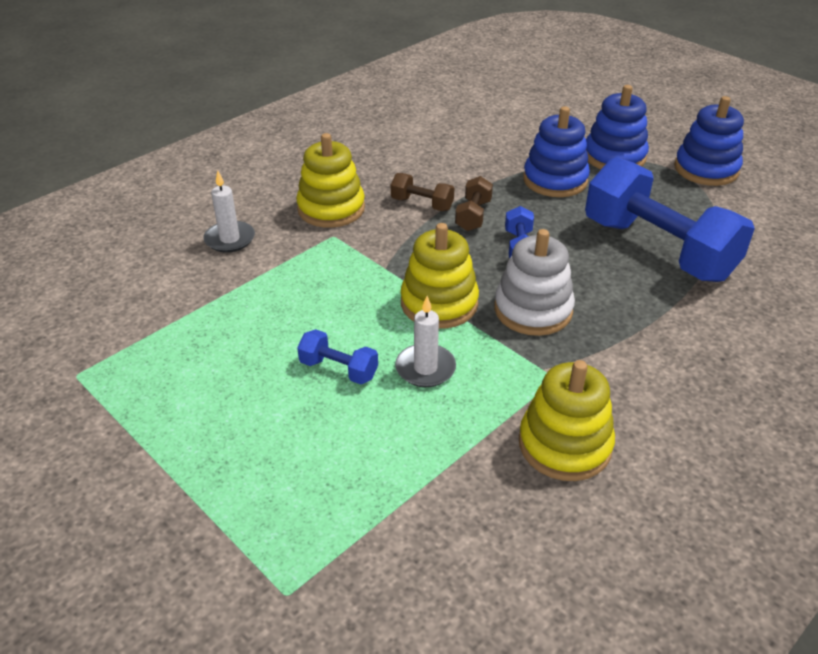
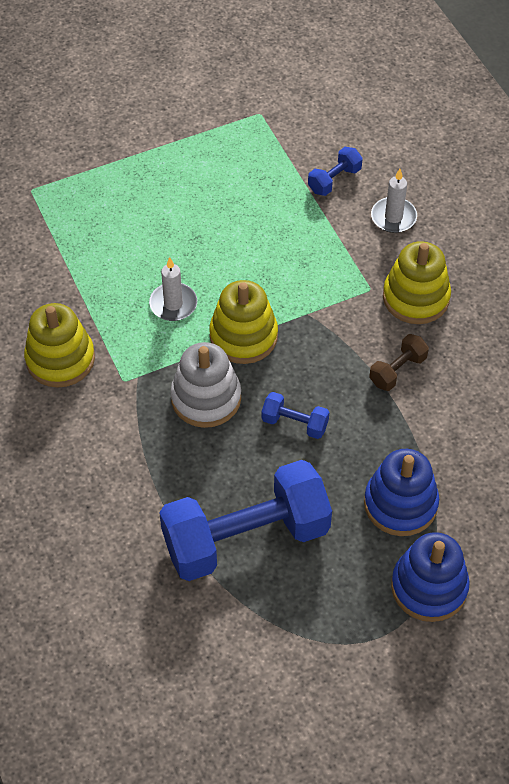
camera: 110 degrees right, 15 degrees up
blue dumbbell [297,329,378,384] -> blue dumbbell moved to [308,147,363,196]
brown dumbbell [455,176,493,231] -> none
blue stacking toy [674,96,744,186] -> none

